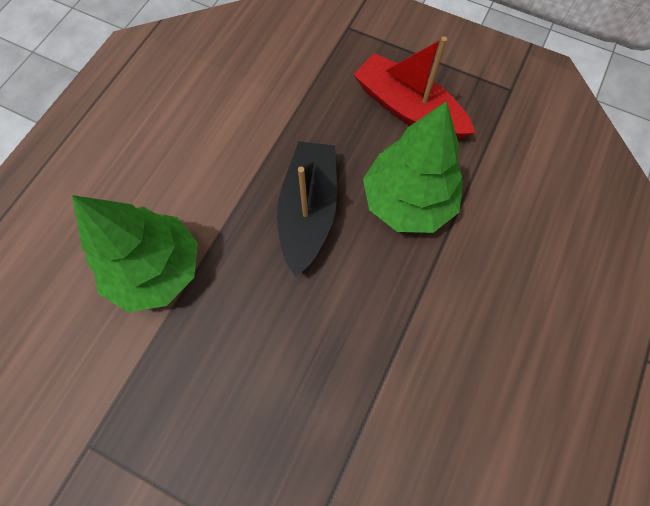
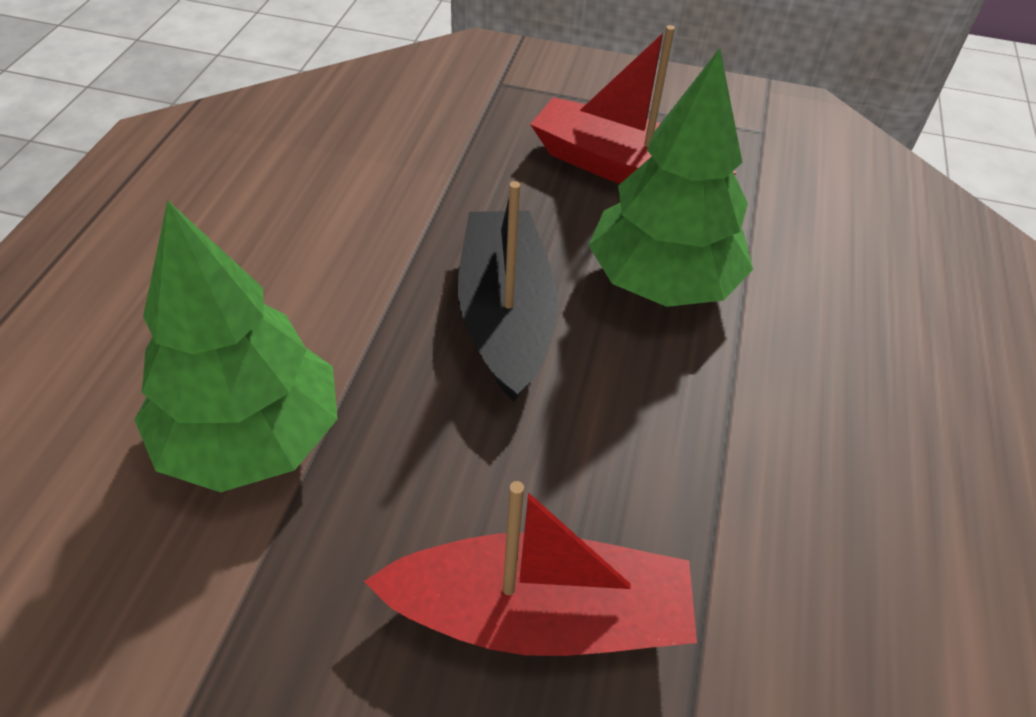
camera: 15 degrees left, 20 degrees down
none -> red boat [364,481,697,656]

